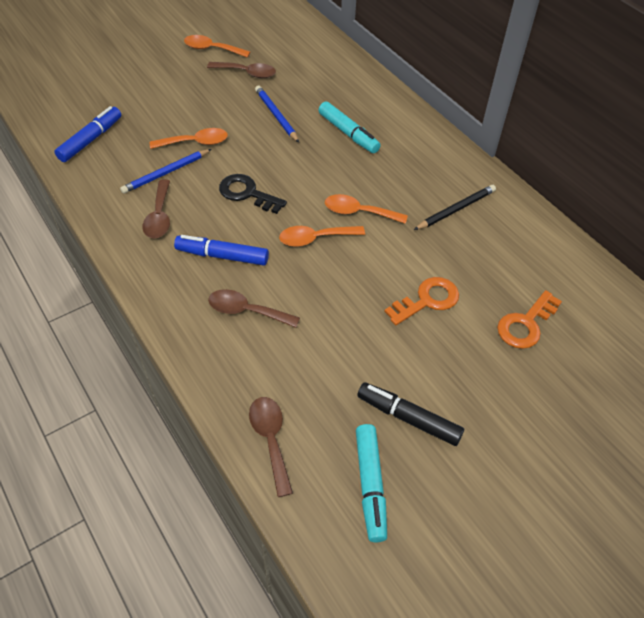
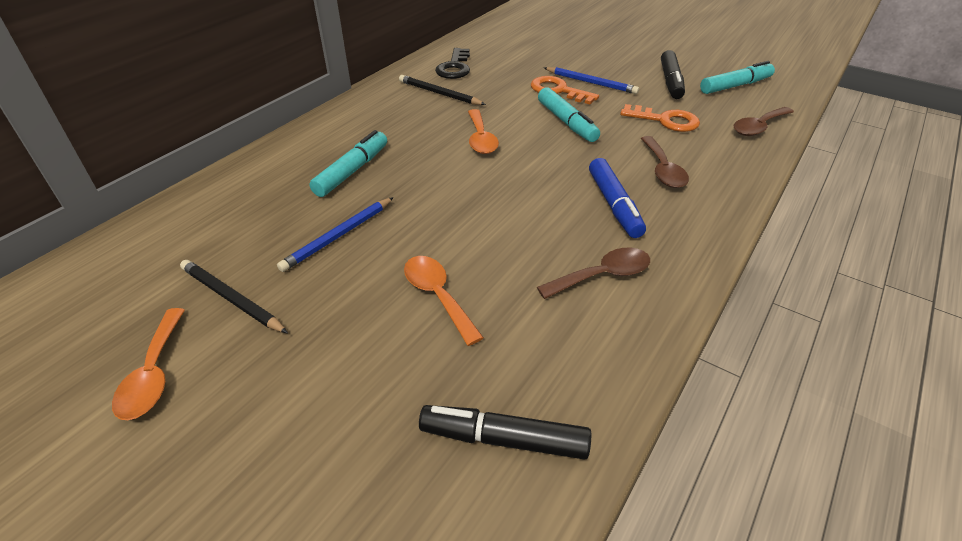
camera: 110 degrees left, 10 degrees down
blue marker [54,106,121,162] -> black marker [419,405,591,460]
blue pencil [120,149,212,194] -> blue pencil moved to [544,67,639,94]
brown spoon [207,62,276,78] -> black pencil [180,260,288,333]
black key [219,174,287,214] -> black key moved to [435,48,470,79]
orange spoon [279,226,365,247] -> none
orange key [497,290,562,349] -> orange key moved to [620,104,700,132]
none -> turquoise marker [538,87,600,142]

